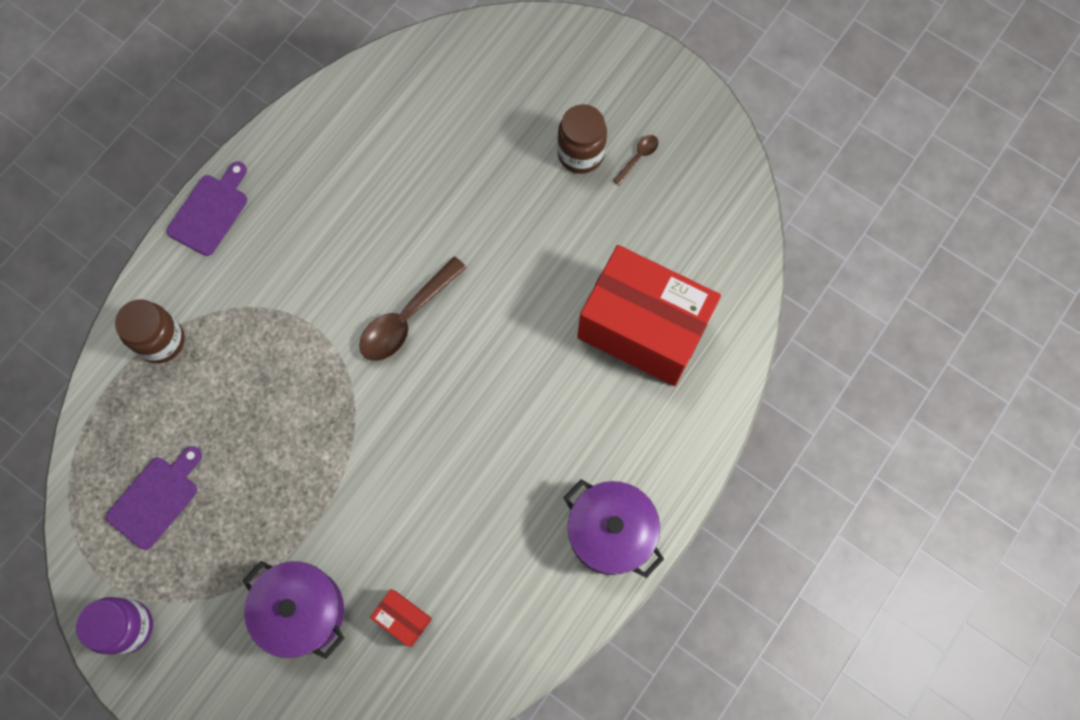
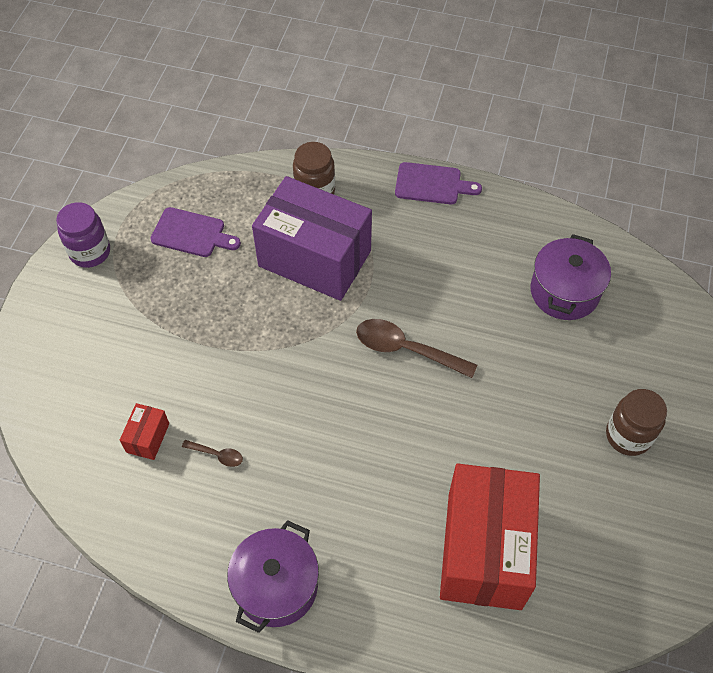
camera: 70 degrees right, 15 degrees down
purple pot [243,561,345,659] -> purple pot moved to [530,234,611,320]
brown spoon [613,135,658,185] -> brown spoon moved to [182,440,243,467]
none -> purple box [252,176,372,301]

